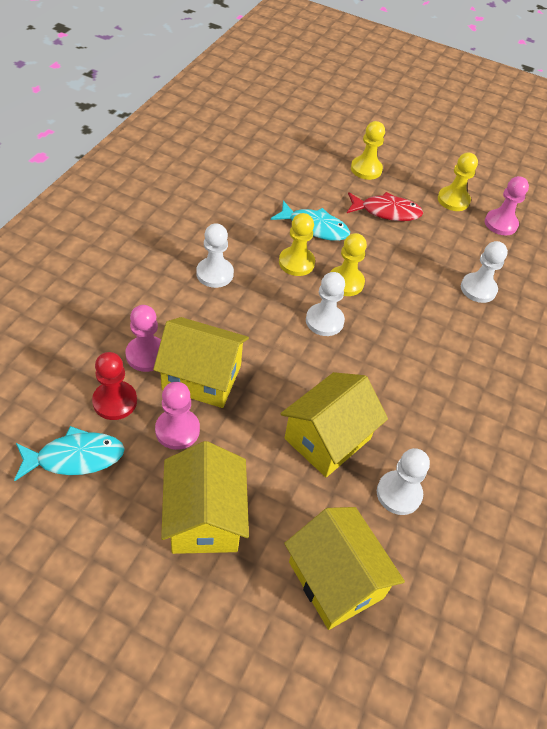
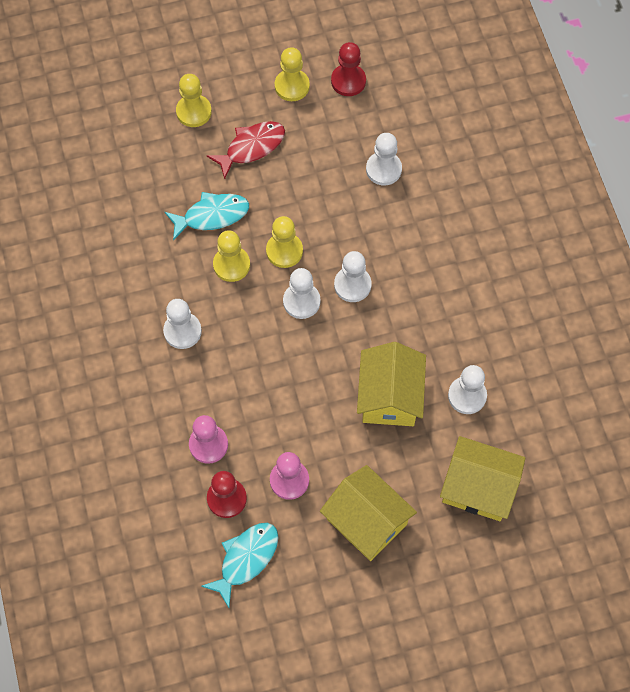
camera: 35 degrees left, 15 degrees up
yellow house [153,317,249,408] -> none
pink pawn [485,176,529,235] -> red pawn [331,42,366,96]
none -> white pawn [334,251,372,302]

